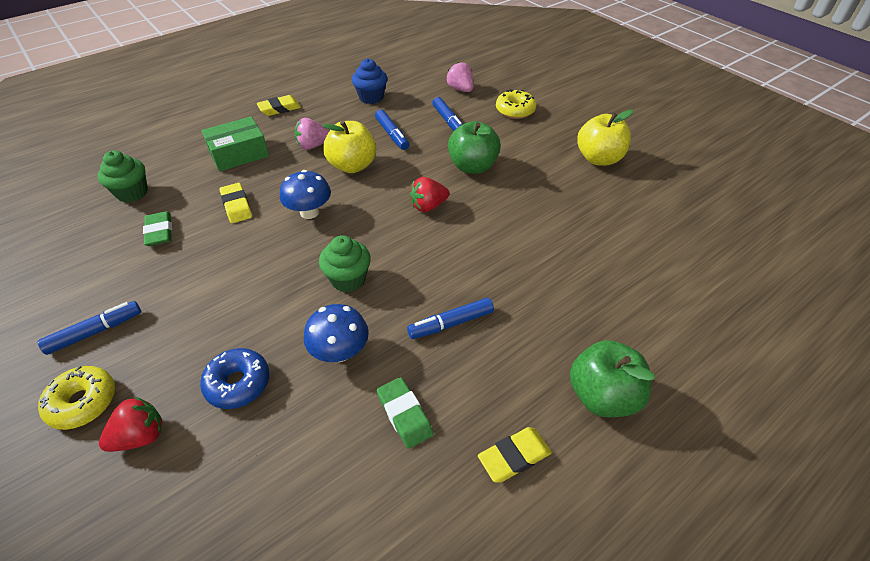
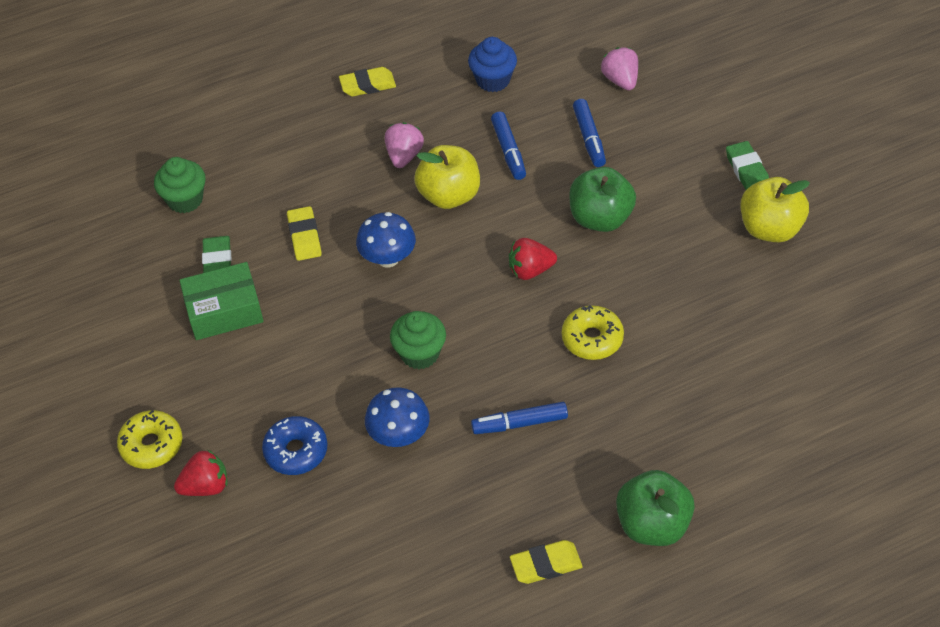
camera: 15 degrees right, 5 degrees up
blue marker [38,301,141,355] -> none
green box [201,116,269,172] -> green box moved to [179,262,264,340]
pink strawberry [294,118,329,150] -> pink strawberry turned 105 degrees clockwise [385,122,424,168]
green eraser [377,377,434,449] -> green eraser moved to [726,141,769,190]
yellow donut [496,89,536,119] -> yellow donut moved to [562,305,624,360]

